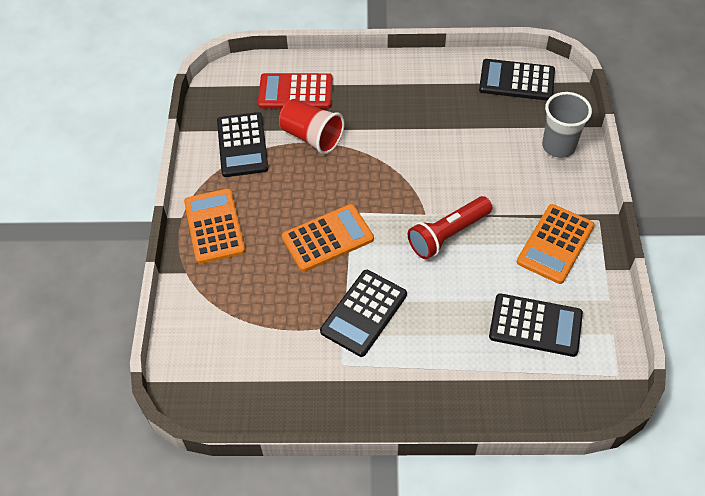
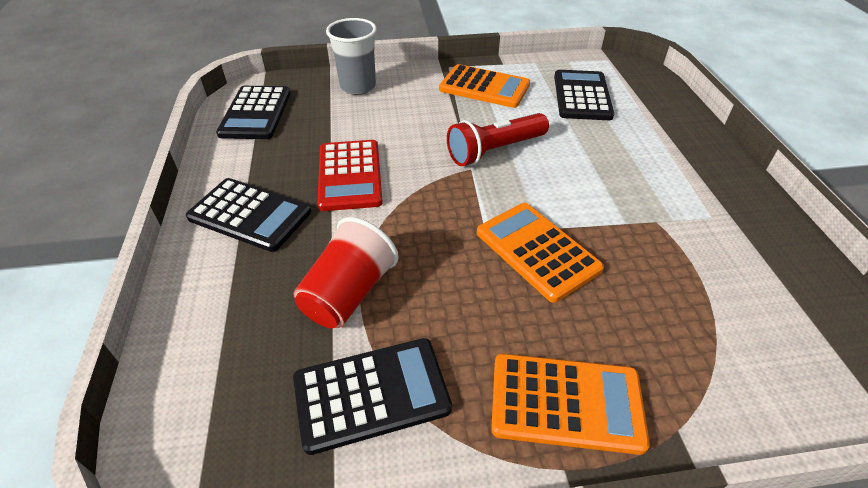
camera: 100 degrees left, 10 degrees down
orange calculator [184,189,245,264] -> orange calculator turned 150 degrees counterclockwise [491,353,650,455]
red calculator [258,73,333,109] -> red calculator moved to [317,140,383,211]
black calculator [320,270,407,357] -> black calculator moved to [186,178,311,252]
red flashlight [408,196,492,259] -> red flashlight turned 105 degrees clockwise [447,113,549,166]

